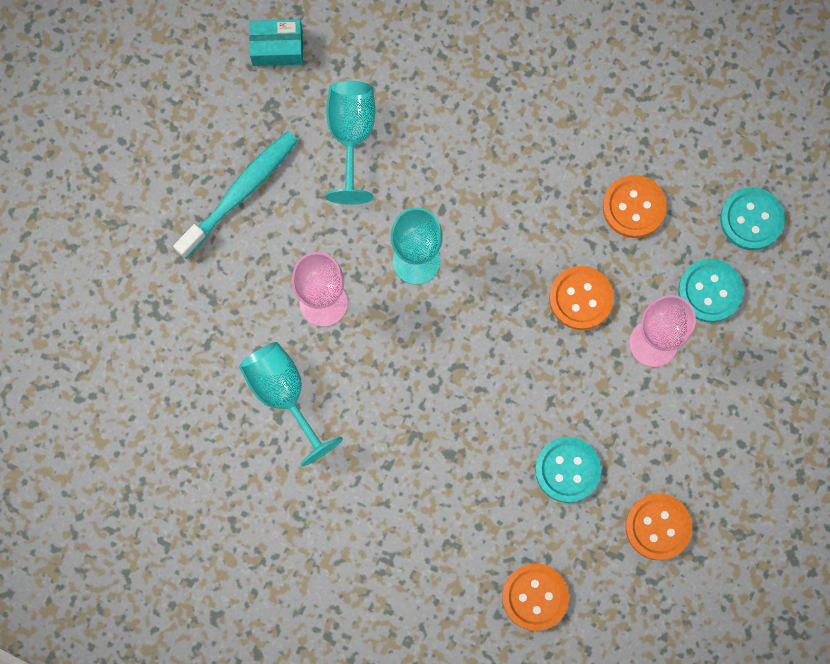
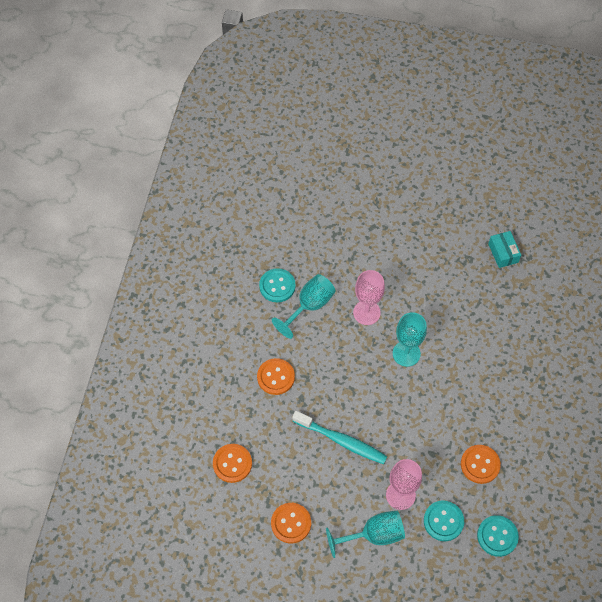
camera: 75 degrees right, 15 degrees down
turquoise toothbrush [173,131,298,259] -> turquoise toothbrush moved to [292,411,387,464]
turquoise goblet [325,81,375,205] -> turquoise goblet moved to [326,511,405,558]
turquoise button [535,437,601,503] -> turquoise button moved to [259,268,296,302]
orange button [549,266,614,330] -> orange button moved to [257,358,295,395]

